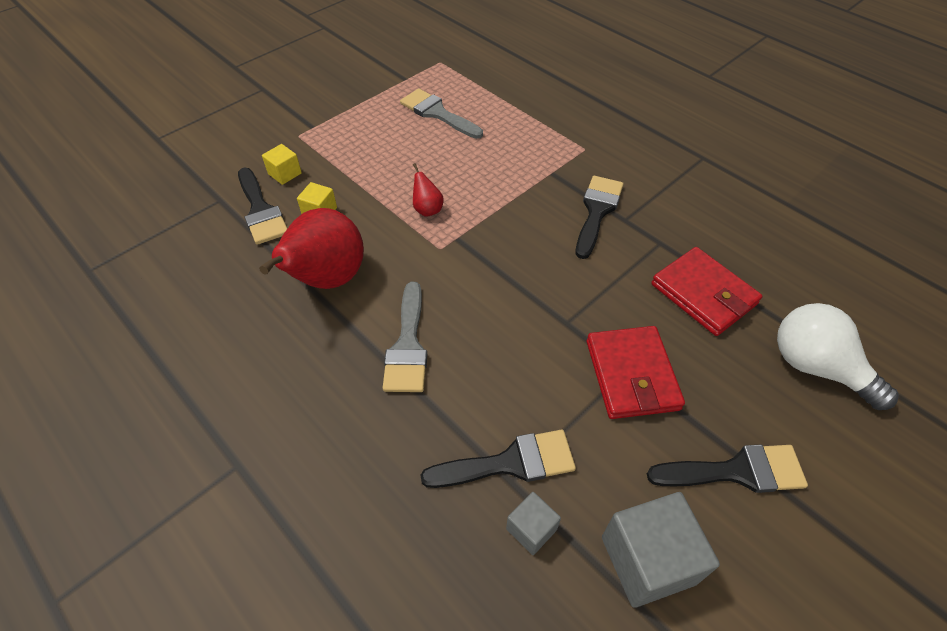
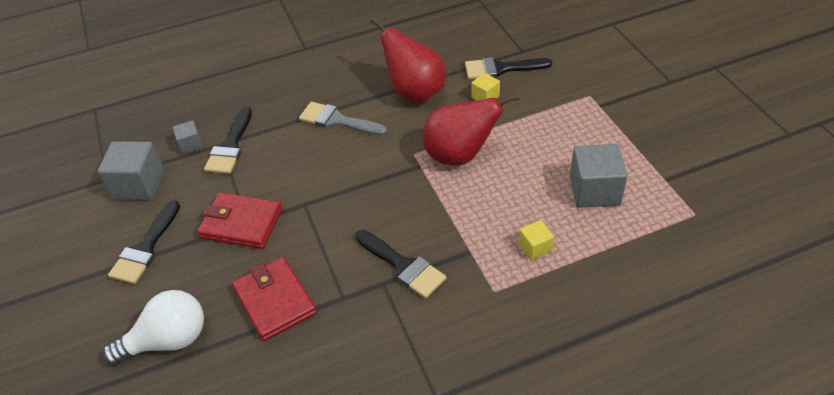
camera: 115 degrees right, 5 degrees down
yellow cube [262,144,302,185] -> yellow cube moved to [519,220,554,261]
grey brush [400,89,483,139] -> grey cube [570,144,628,208]
red pear [413,163,444,217] -> red pear [423,93,520,165], size x2.29
red wallet [651,247,762,336] -> red wallet turned 75 degrees clockwise [232,257,317,341]

